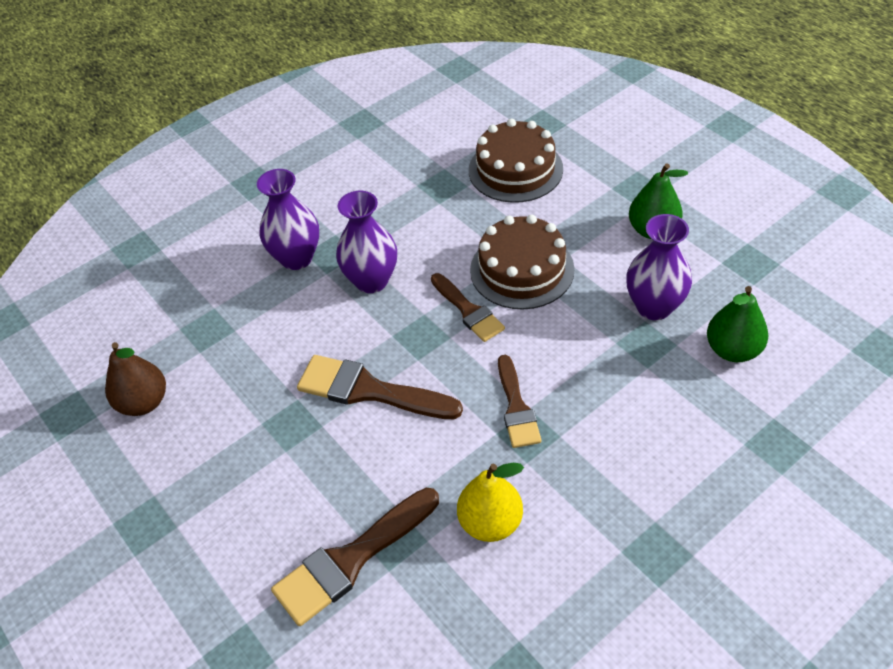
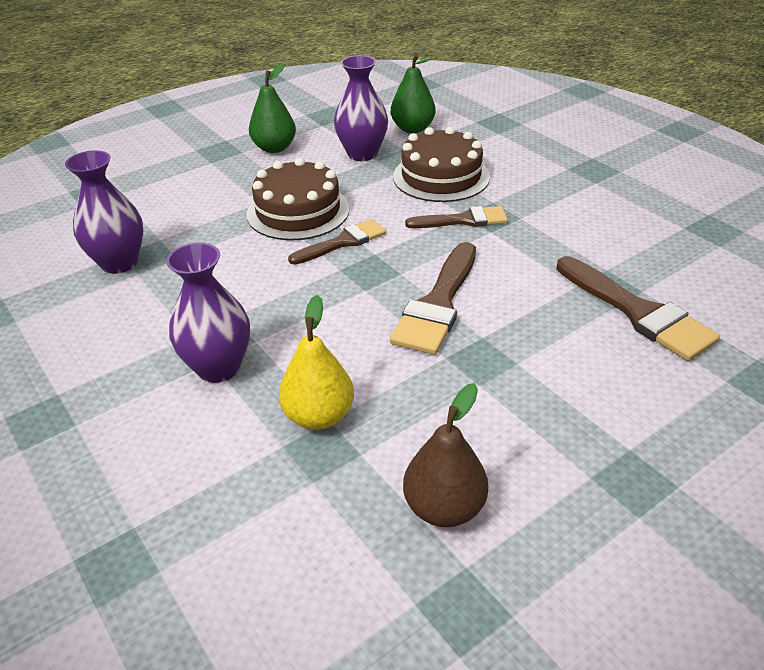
camera: 90 degrees left, 10 degrees down
purple vase [336,191,397,293] -> purple vase moved to [65,150,143,274]
yellow pear [457,463,524,542] -> yellow pear moved to [279,295,354,430]
brown cake [469,119,563,203] -> brown cake moved to [393,127,490,202]

